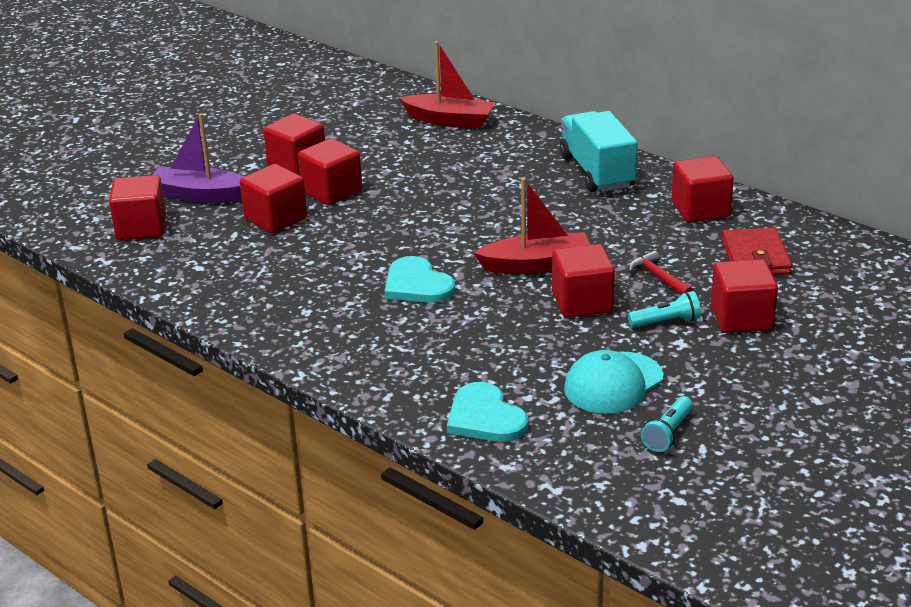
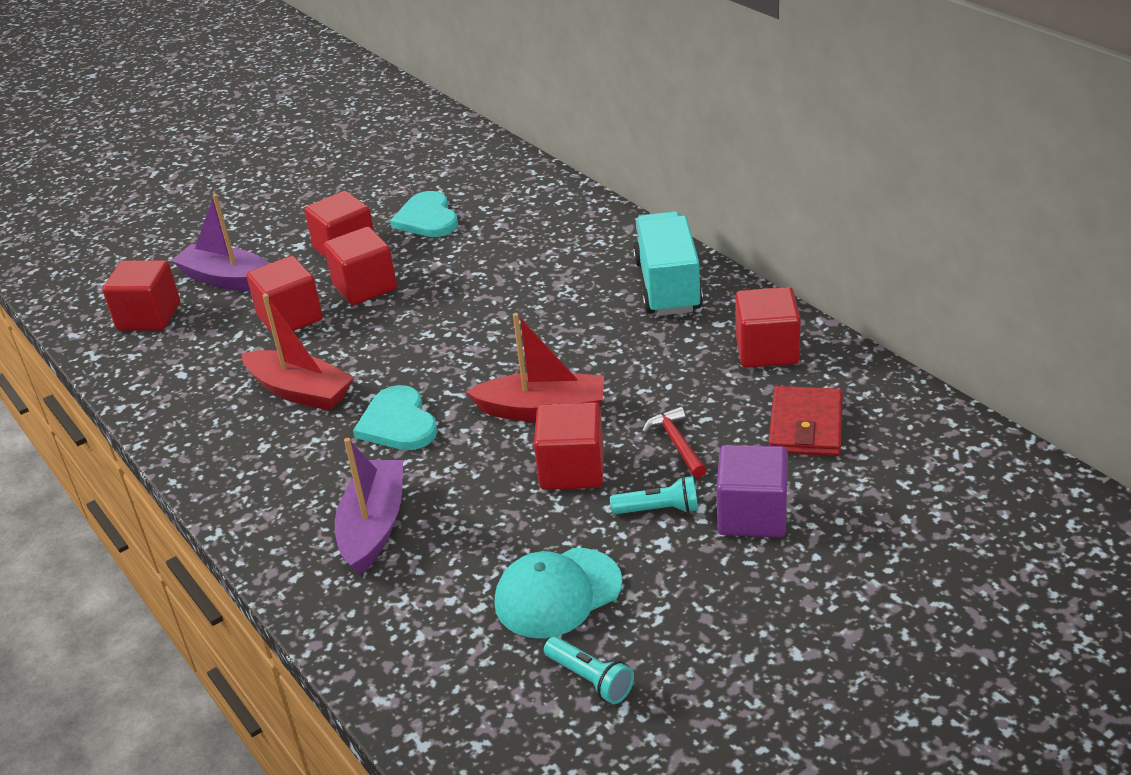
camera: 15 degrees right, 5 degrees up
red boat [399,41,496,128] -> red boat moved to [241,294,354,411]
turquoise heart [447,382,528,442] -> turquoise heart moved to [390,191,458,237]
turquoise flashlight [641,396,693,452] -> turquoise flashlight turned 90 degrees counterclockwise [544,637,634,704]
red cube [711,259,778,333] -> purple cube [717,445,788,537]
none -> purple boat [335,438,403,575]

